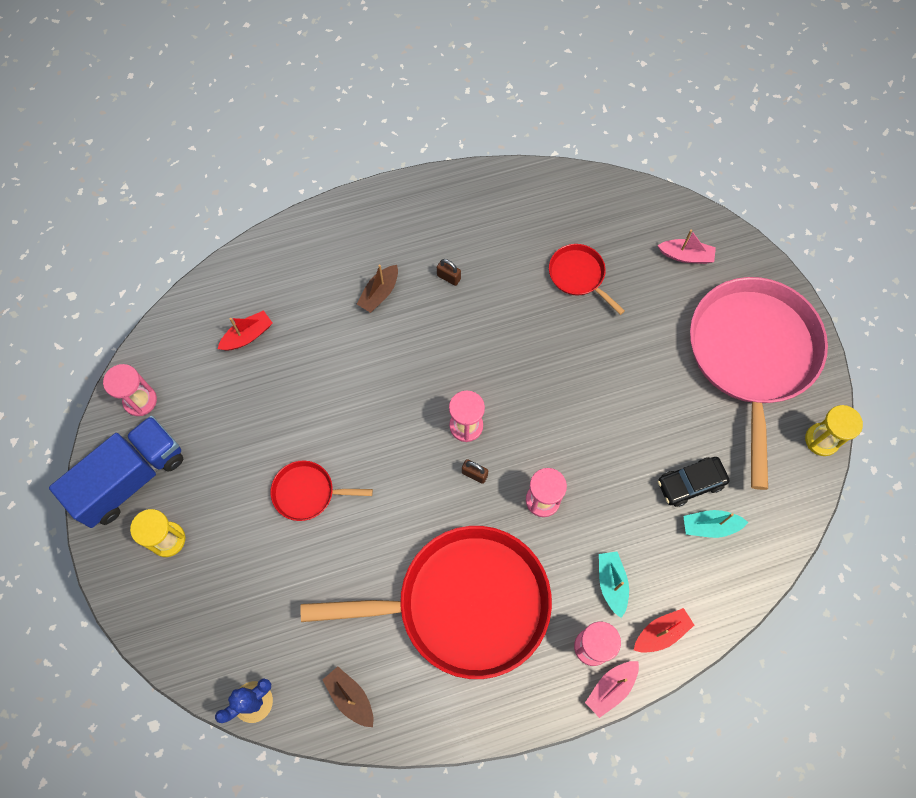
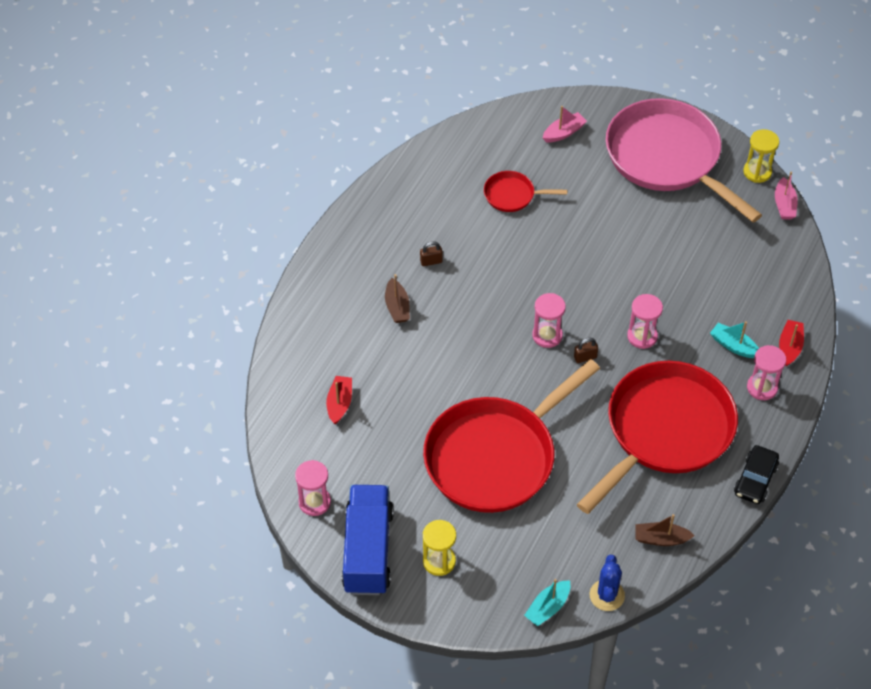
camera: 45 degrees left, 15 degrees down
red pan [271,461,373,521] -> red pan [423,359,600,513], size x2.31
pink boat [585,661,639,718] -> pink boat moved to [775,172,798,219]
black car [658,457,730,507] -> black car moved to [734,445,779,504]
turquoise boat [683,510,748,538] -> turquoise boat moved to [524,579,570,626]

